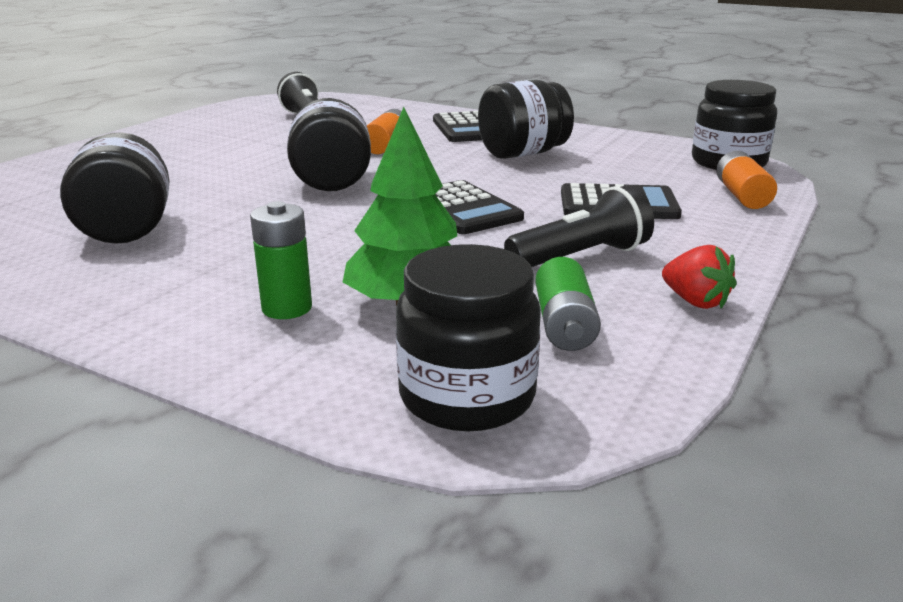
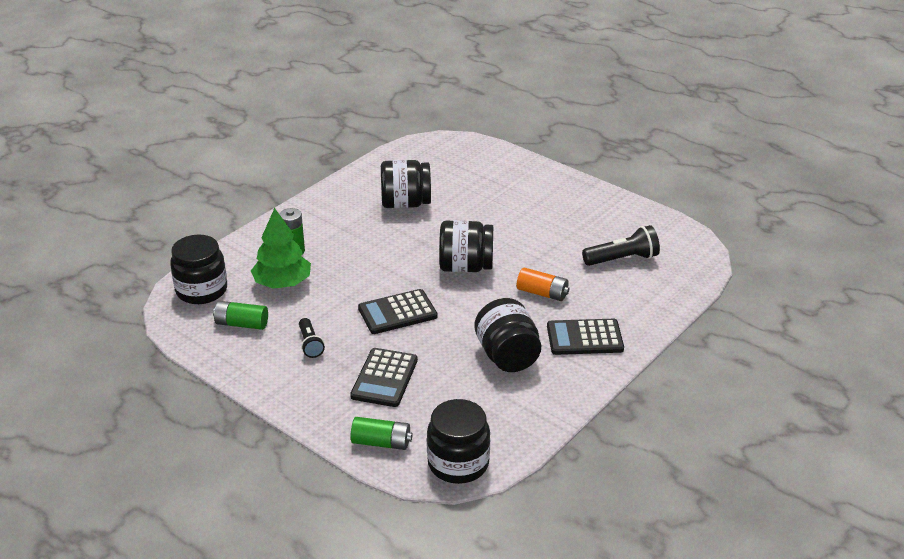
camera: 100 degrees right, 10 degrees up
black flashlight [504,185,654,267] -> black flashlight [299,318,325,358], size x0.63
red strawberry [662,245,737,309] -> none
orange battery [716,151,777,209] -> green battery [351,417,412,450]

